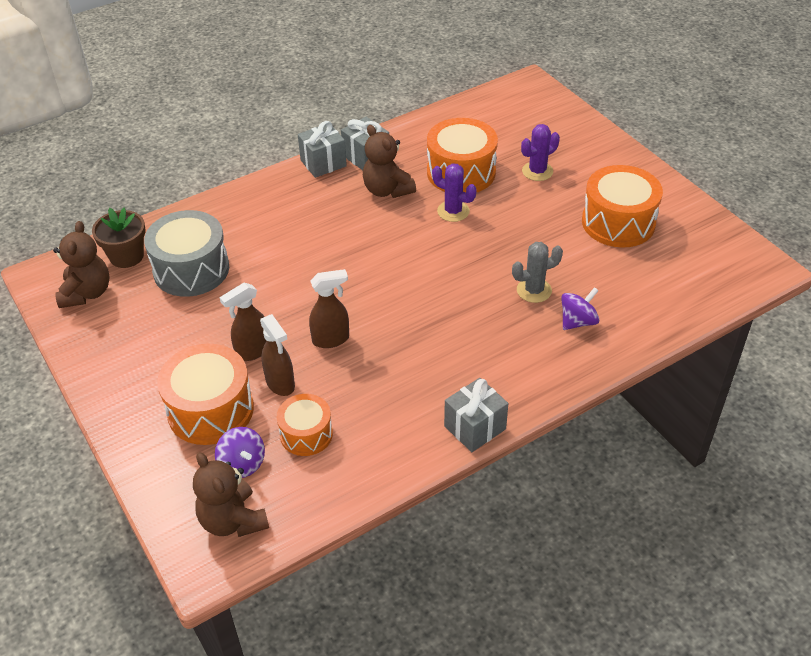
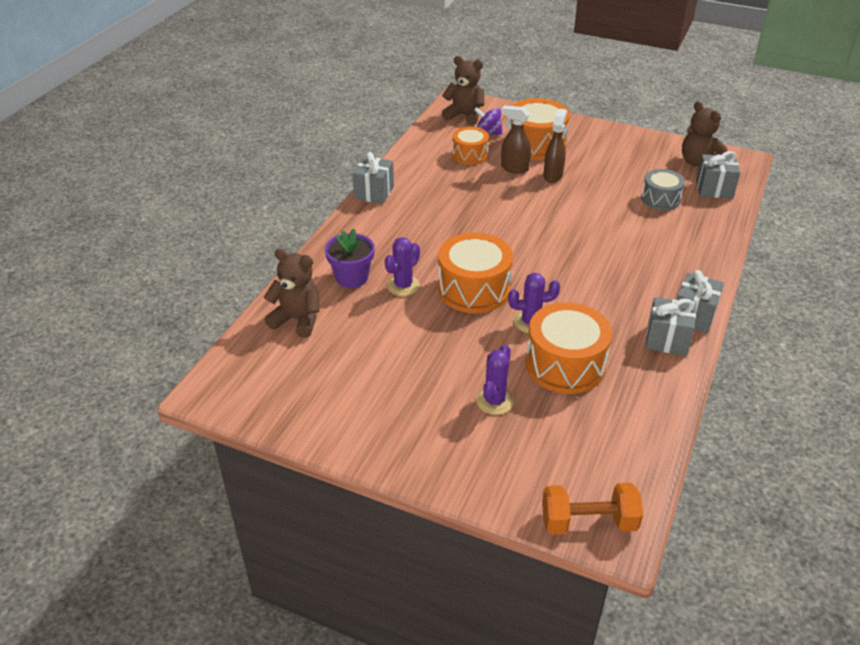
camera: 145 degrees right, 5 degrees down
brown flower pot [92,208,146,268] -> grey gift [696,151,741,198]
grey drum [144,210,229,297] -> grey drum [641,169,685,210], size x0.60
brown spray bottle [309,269,349,348] -> none
brown teddy bear [363,125,416,198] -> brown teddy bear moved to [264,249,320,338]
grey cactus [512,242,563,303] -> purple cactus [385,237,420,296]
purple spinning top [561,287,599,330] -> purple flower pot [325,229,375,288]
orange drum [582,165,663,247] -> orange drum moved to [438,232,513,313]
none -> orange dumbbell [542,483,643,535]

